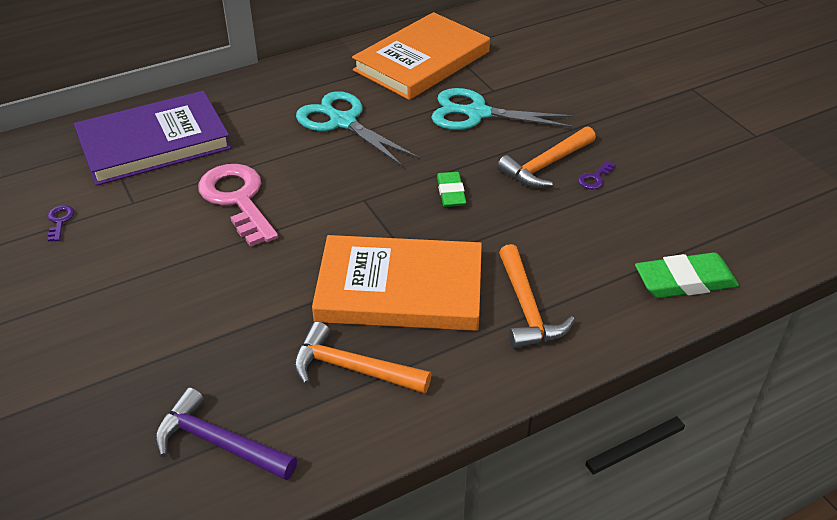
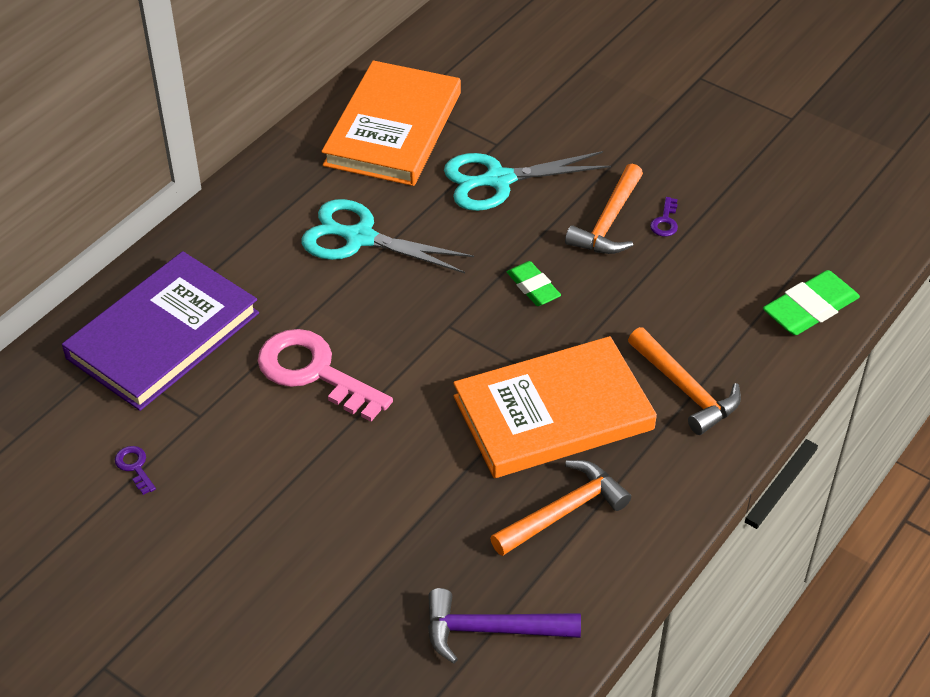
camera: 25 degrees left, 5 degrees up
orange hammer [294,322,432,394] -> orange hammer turned 150 degrees clockwise [490,460,631,556]

